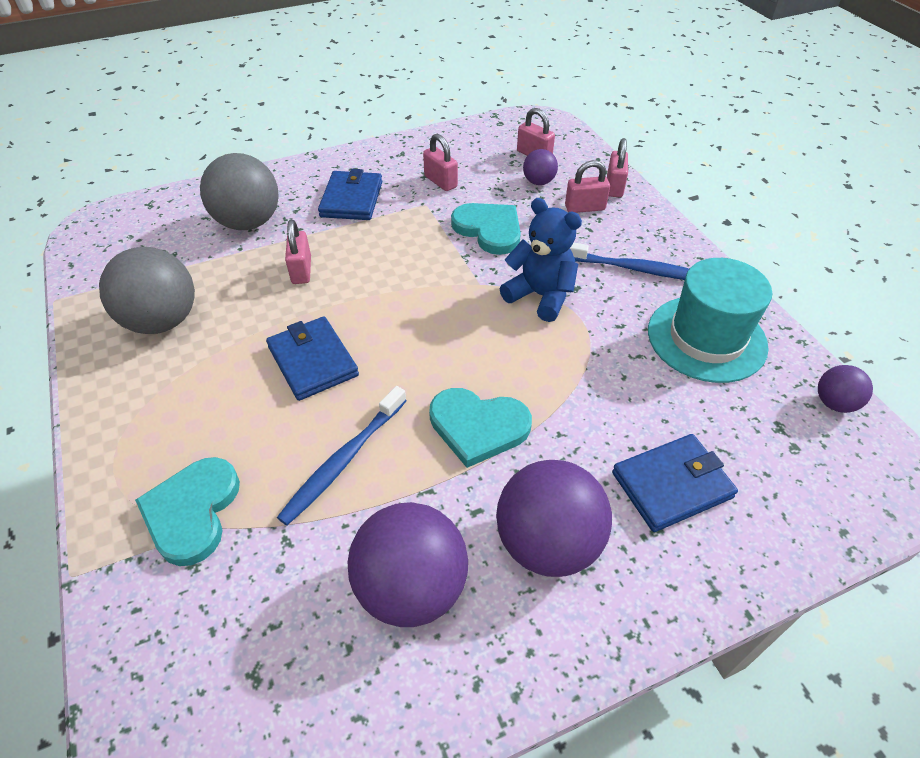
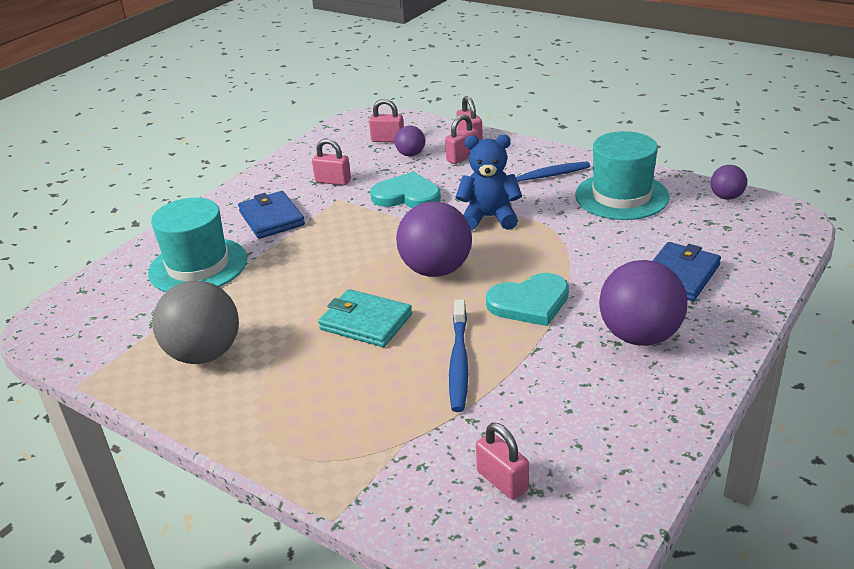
camera: 30 degrees left, 15 degrees down
turquoise heart [135,457,240,566] -> none
grey ball [200,153,279,230] -> turquoise hat [148,198,247,292]
blue wallet [266,316,359,401] -> turquoise wallet [318,289,412,347]
pink padlock [285,220,311,284] -> pink padlock moved to [476,423,529,500]
purple ball [348,502,468,627] -> purple ball moved to [396,202,472,277]

